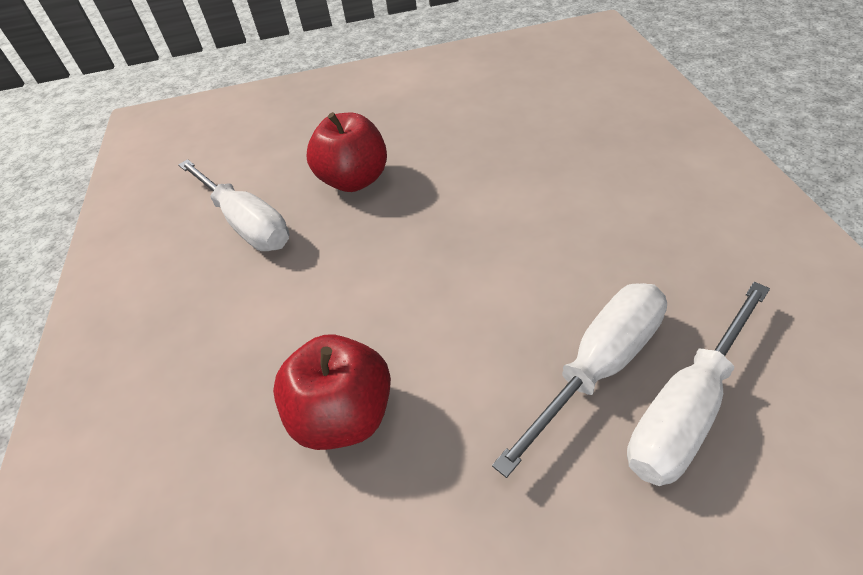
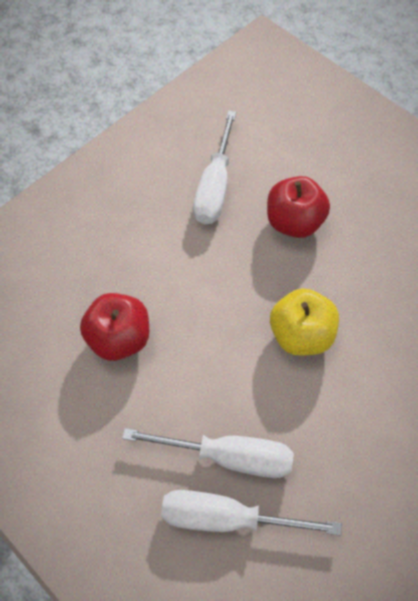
camera: 50 degrees right, 15 degrees up
none -> yellow apple [270,288,339,356]

